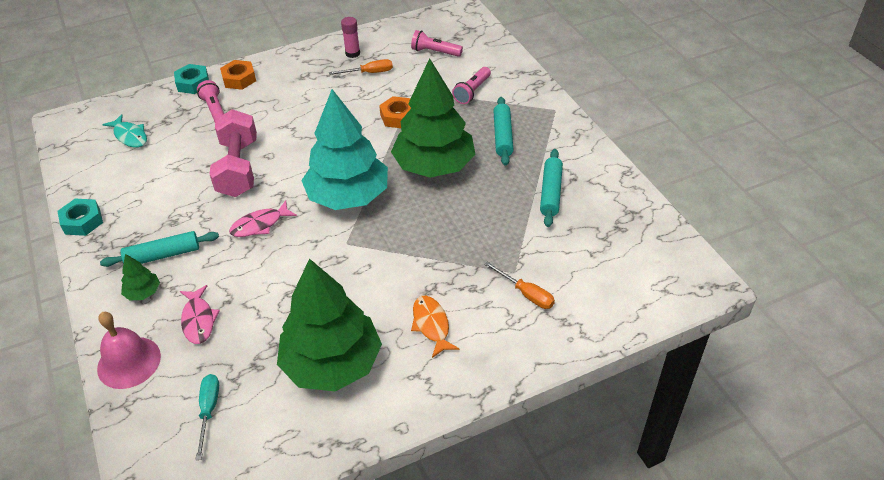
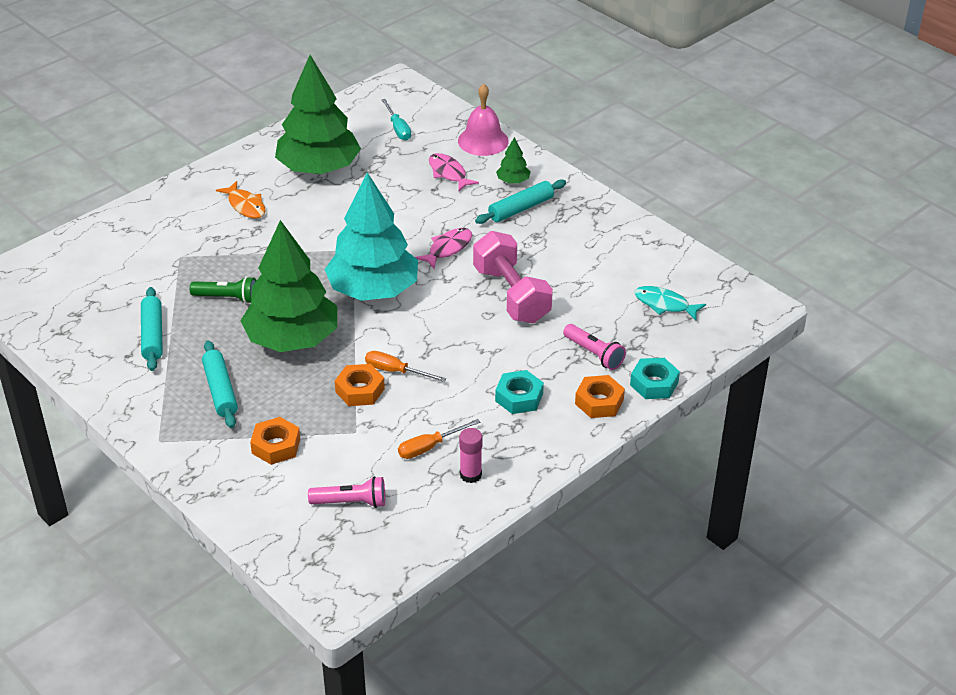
camera: 160 degrees right, 5 degrees down
turquoise nut [57,199,103,236] -> turquoise nut moved to [495,370,544,414]
pink flashlight [452,67,491,104] -> orange nut [250,417,300,465]
orange screwdriver [484,262,555,309] -> orange screwdriver moved to [365,351,446,382]
none -> green flashlight [189,276,257,304]

